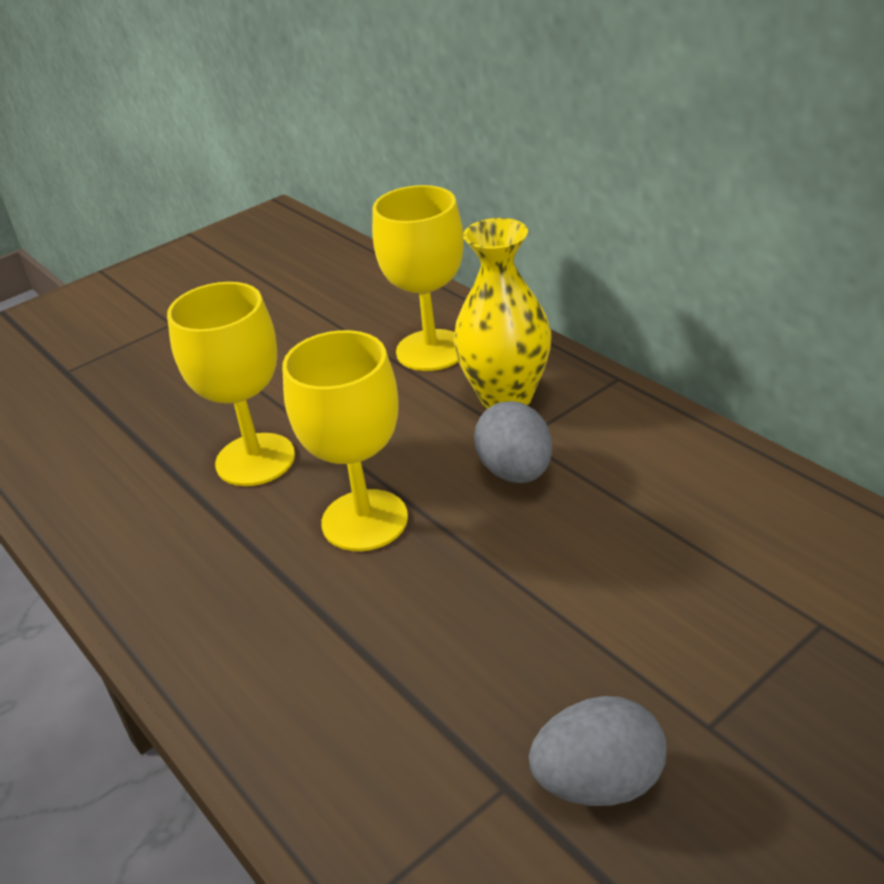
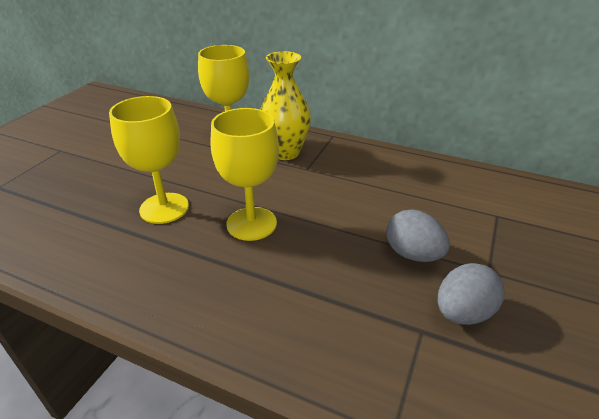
camera: 30 degrees left, 0 degrees up
grey egg [474,401,552,483] -> grey egg moved to [386,210,450,262]

